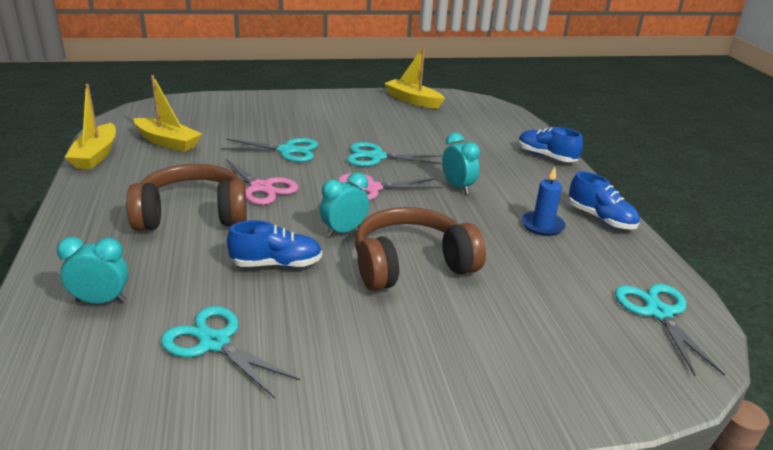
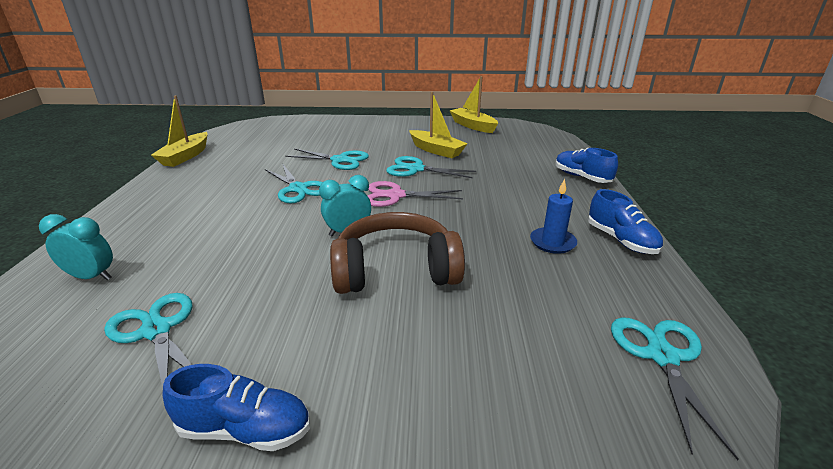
camera: 15 degrees right, 0 degrees up
brown headphones [126,164,247,231] -> none
yellow boat [134,75,202,152] -> yellow boat moved to [409,92,468,158]
pink scissors [225,158,298,205] -> turquoise scissors [265,165,323,204]
blue shoe [227,220,322,268] -> blue shoe moved to [163,364,310,451]
turquoise clock [442,132,480,194] -> none

